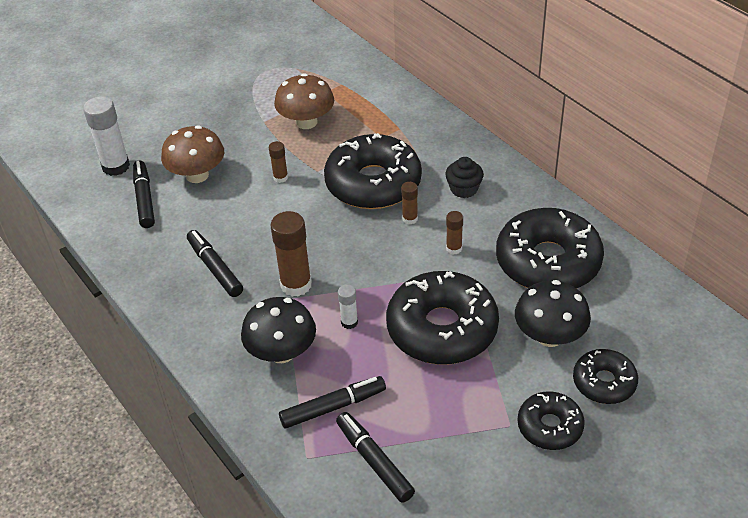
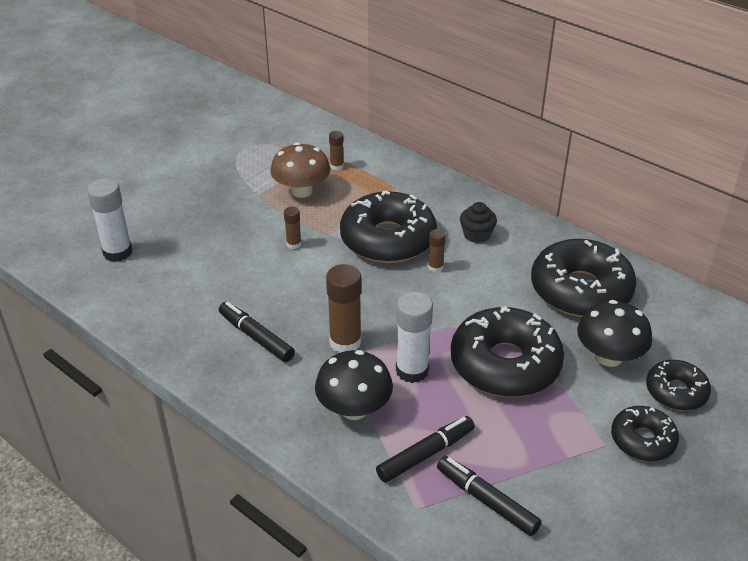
camera: 15 degrees left, 5 degrees down
black marker [133,161,155,228] -> none
brown mushroom [161,125,224,183] -> none
white glue stick [338,284,358,329] -> white glue stick [396,292,433,383], size x1.90
brown glue stick [446,211,463,255] -> brown glue stick moved to [329,131,344,170]

